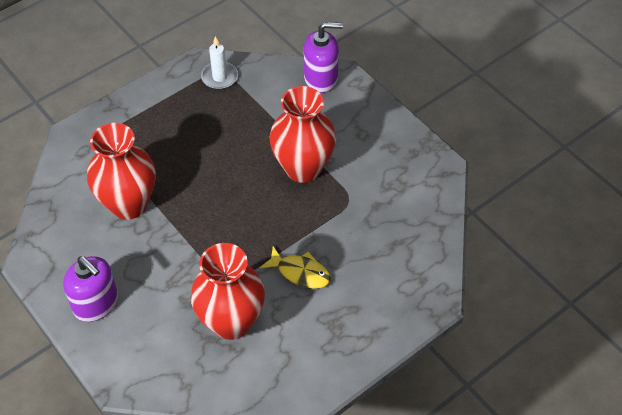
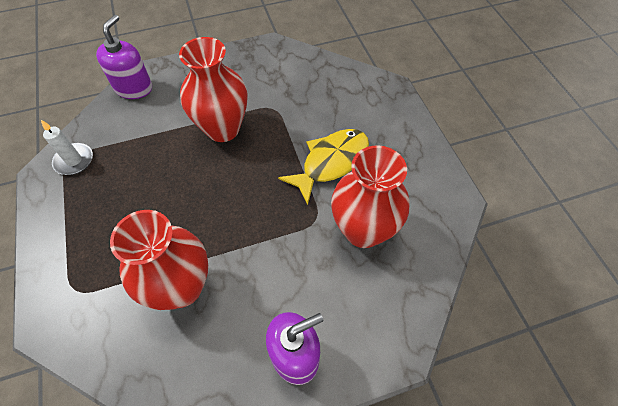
camera: 70 degrees left, 5 degrees up
yellow fish [260,246,331,289] -> yellow fish [278,129,369,205], size x1.52

